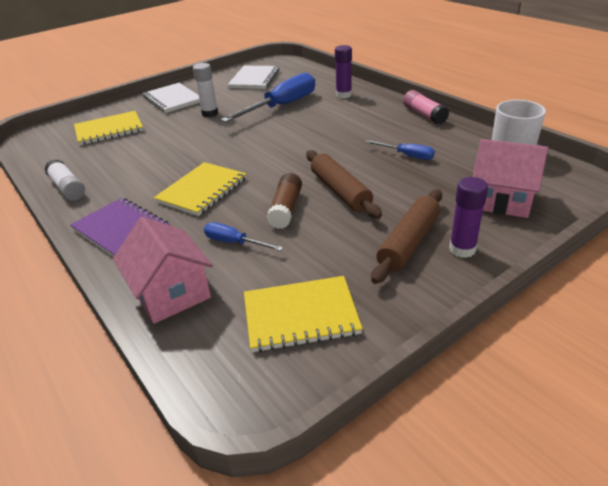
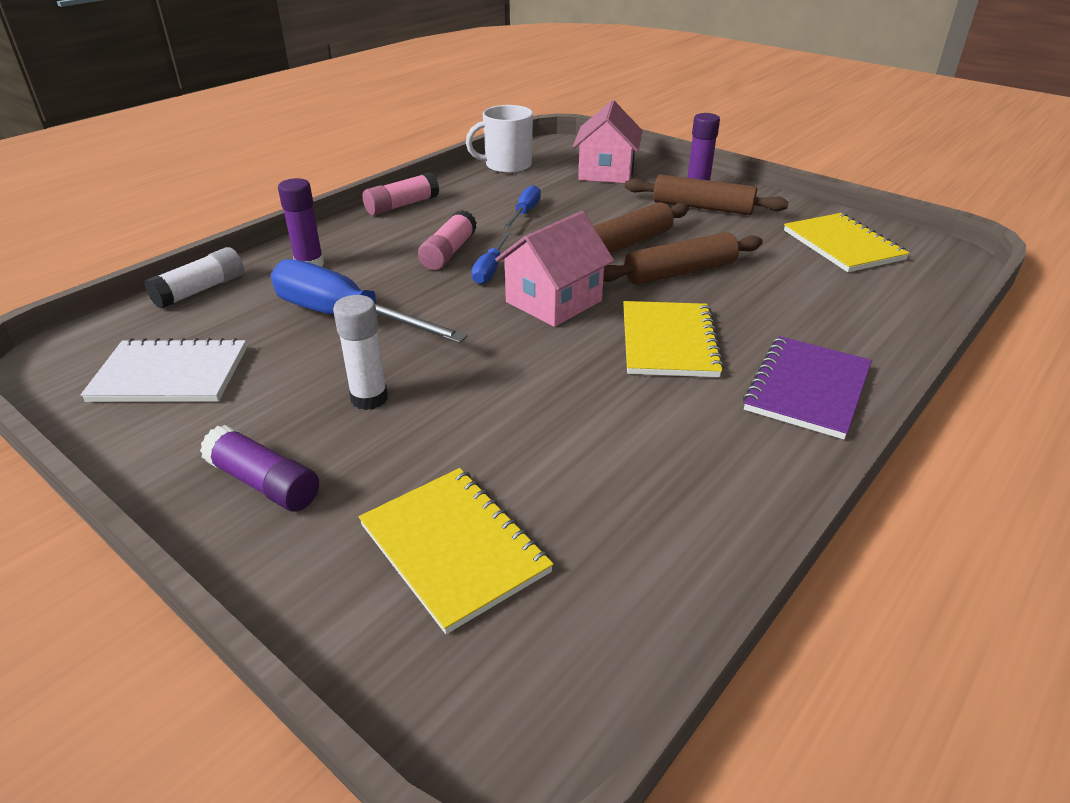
camera: 105 degrees left, 0 degrees up
white glue stick [44,159,85,201] -> white glue stick moved to [144,247,244,309]
pink house [113,216,213,324] -> pink house moved to [495,211,614,327]
white notebook [143,83,200,113] -> purple glue stick [200,425,319,512]
yellow notebook [154,162,246,216] -> yellow notebook turned 75 degrees clockwise [623,301,724,377]
blue screwdriver [204,222,283,251] -> blue screwdriver moved to [471,232,511,284]
brown glue stick [267,173,302,229] -> brown rolling pin [603,232,763,284]
none -> pink glue stick [418,210,477,270]

